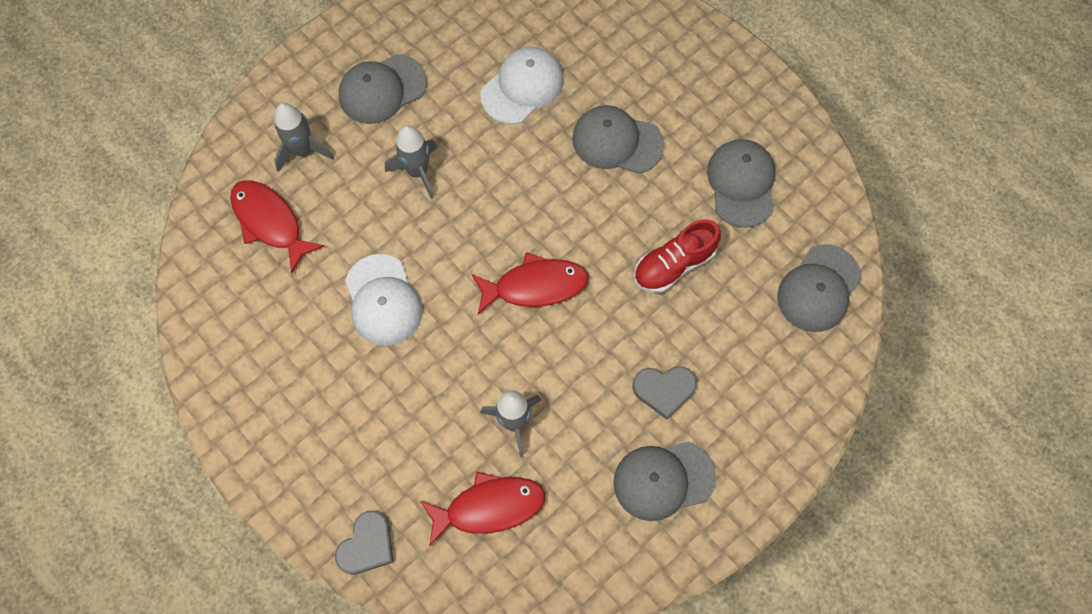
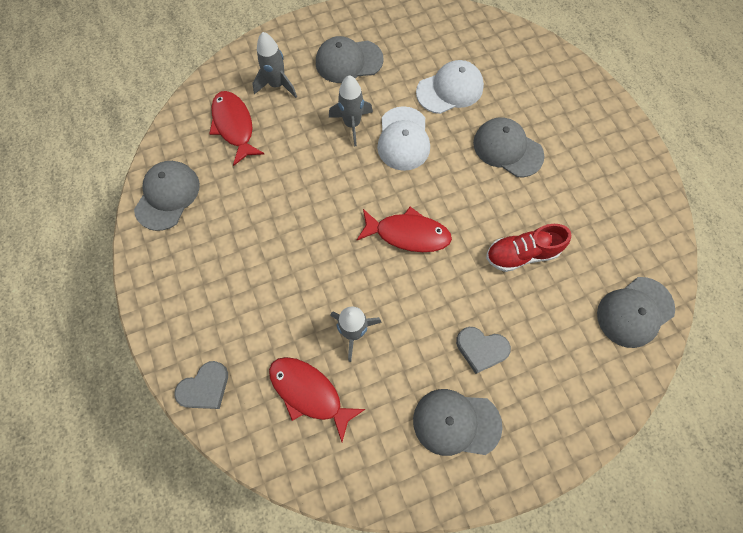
camera: 20 degrees right, 0 degrees up
white cap [345,254,422,346] -> white cap moved to [377,106,430,171]
red fish [420,472,545,547] -> red fish turned 150 degrees counterclockwise [269,357,365,442]
grey cap [707,139,775,228] -> grey cap moved to [134,161,200,231]

